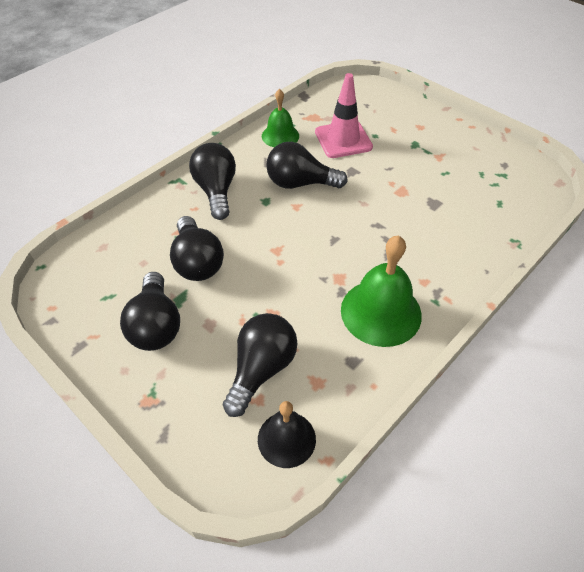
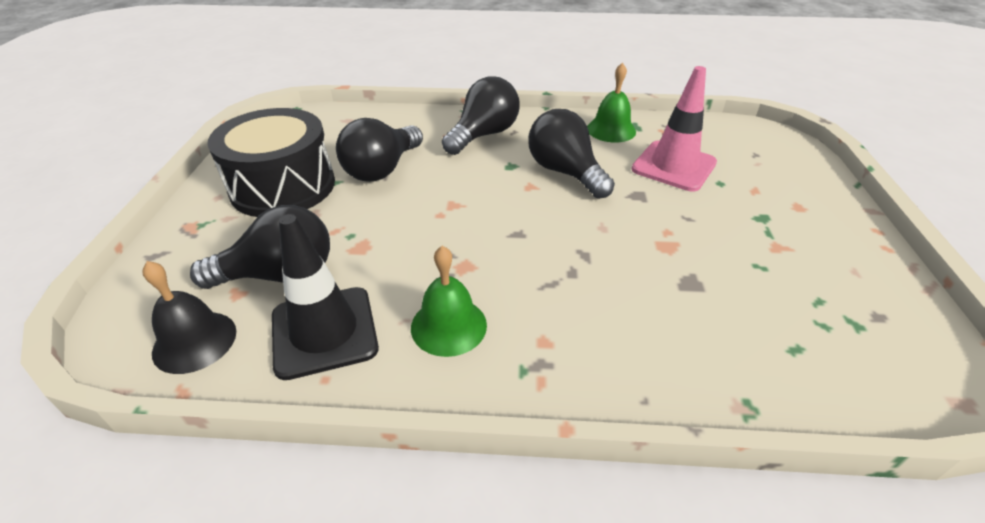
camera: 50 degrees right, 10 degrees down
black light bulb [120,272,180,351] -> black drum [208,108,335,217]
green bell [341,235,422,347] -> green bell [411,246,487,357], size x0.62
none -> black traffic cone [272,214,379,380]

